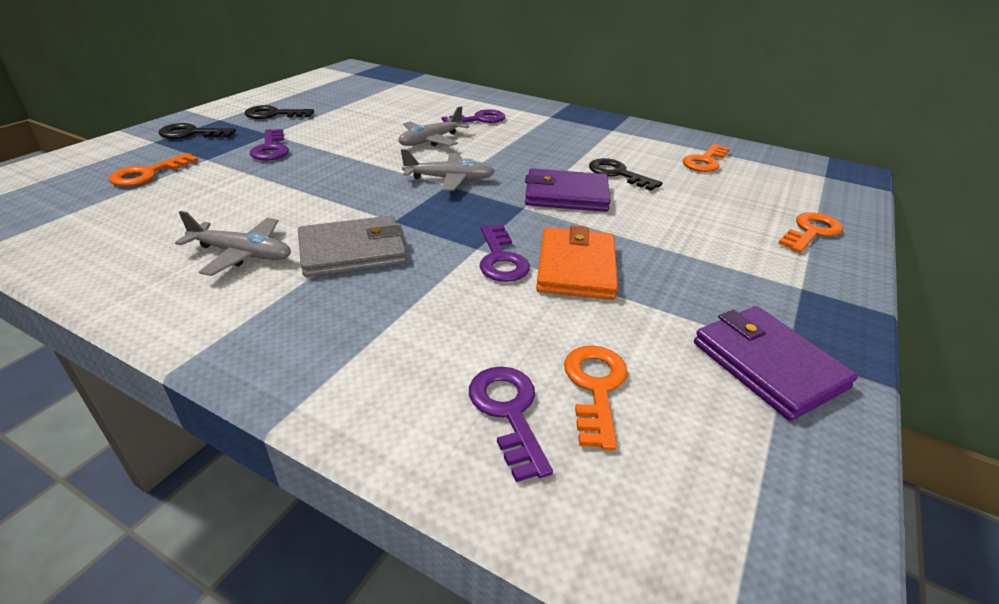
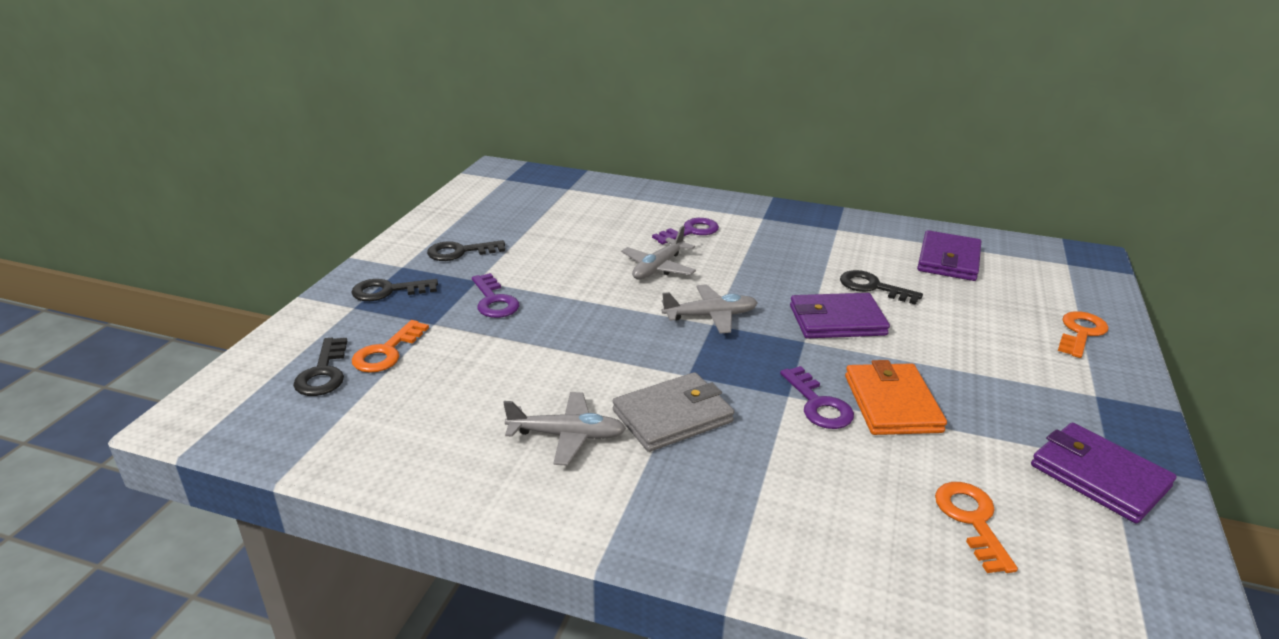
camera: 10 degrees left, 5 degrees down
purple key [469,366,553,482] -> none
orange key [683,144,730,172] -> purple wallet [917,230,981,281]
none -> black key [293,338,347,396]

